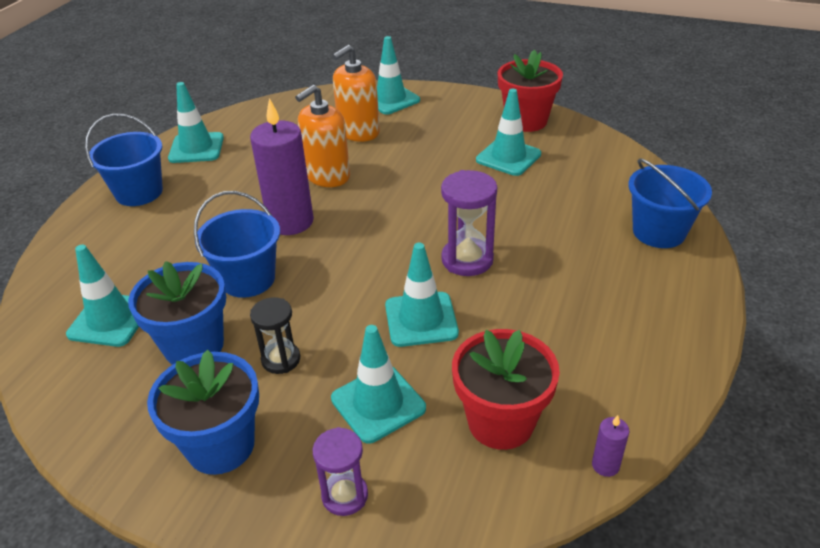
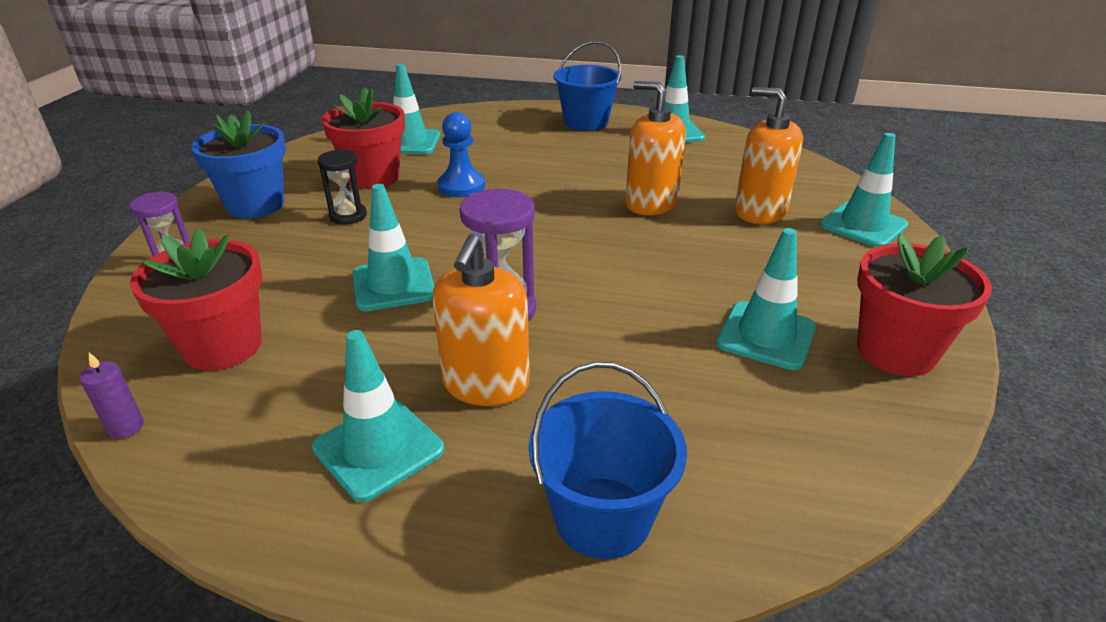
camera: 80 degrees right, 5 degrees down
blue flower pot [128,261,226,365] -> red flower pot [322,87,405,189]
blue bucket [194,191,280,298] -> blue pawn [438,112,485,197]
purple candle [250,98,314,235] -> none
turquoise traffic cone [331,325,426,443] -> turquoise traffic cone moved to [312,330,444,502]
none -> orange soap dispenser [432,234,530,406]

